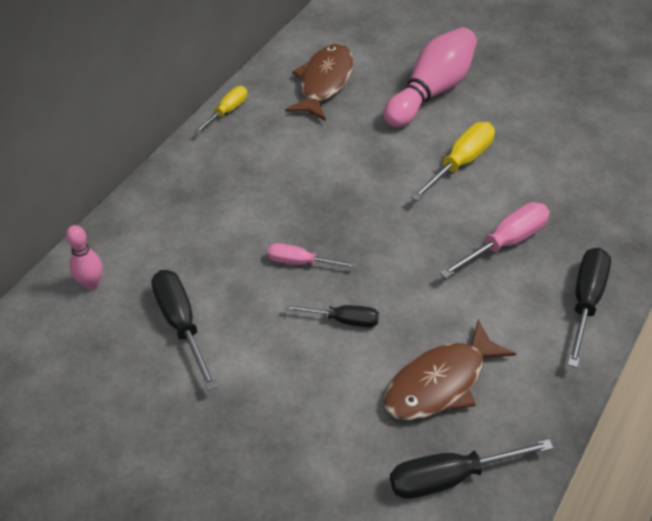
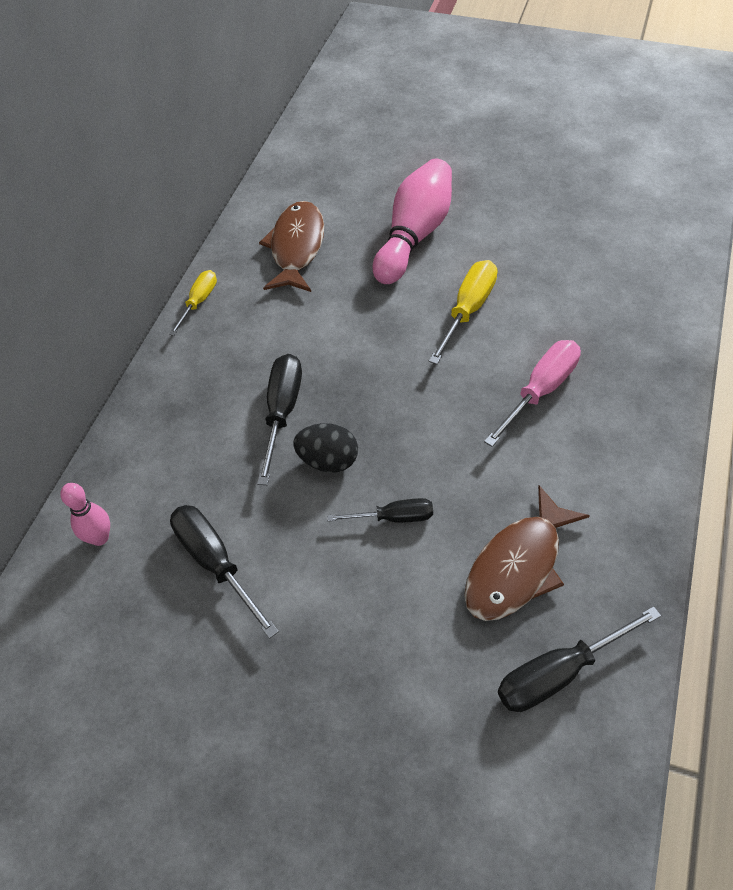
camera: 10 degrees left, 5 degrees up
pink screwdriver [267,243,357,268] -> black egg [293,423,358,473]
black screwdriver [567,248,611,368] -> black screwdriver moved to [257,354,302,485]

